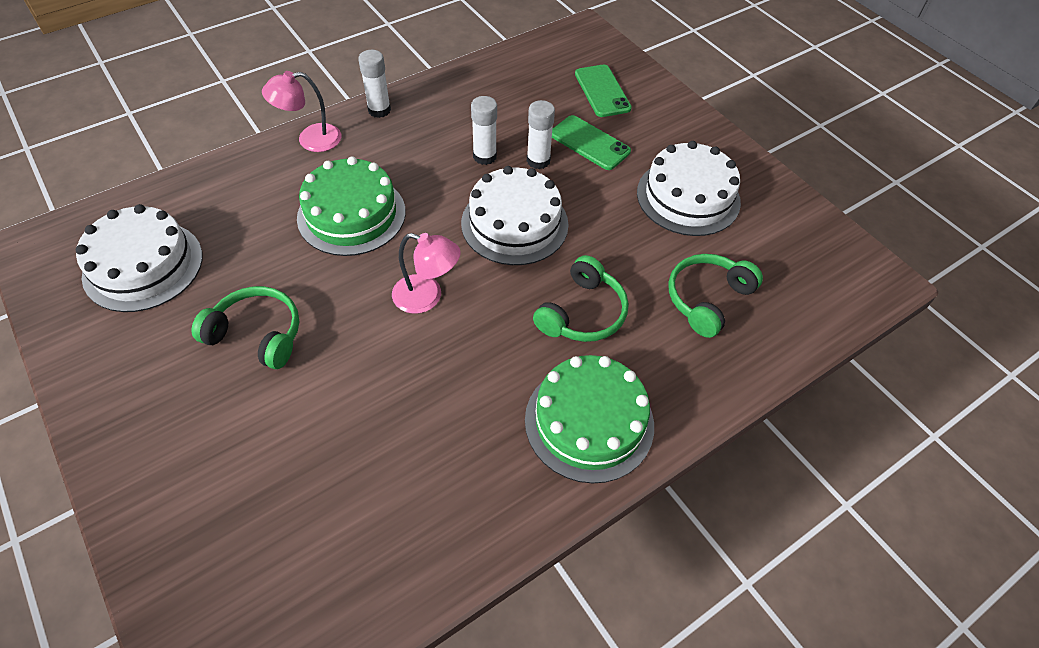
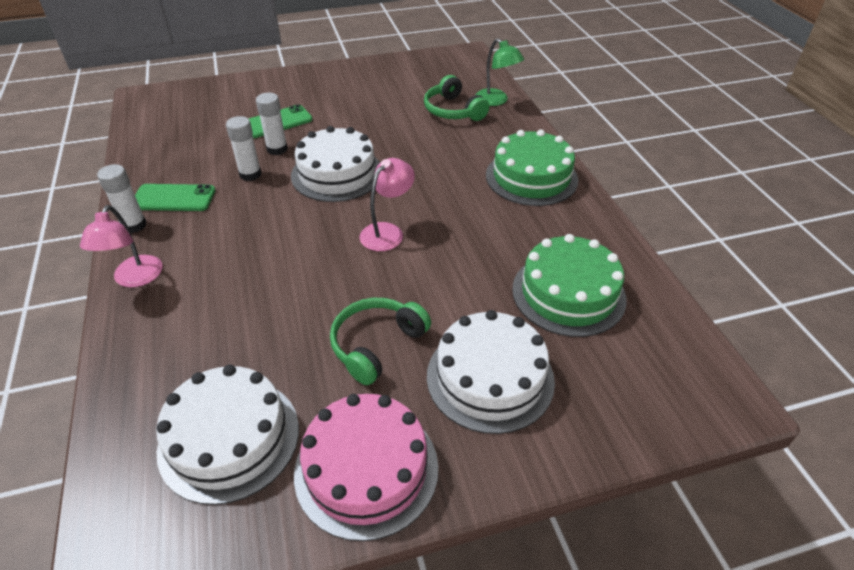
camera: 70 degrees left, 10 degrees down
green cake [297,156,406,256] -> green cake moved to [512,234,627,337]
green headphones [533,255,629,342] -> none
green phone [575,65,632,117] -> green phone moved to [135,184,215,211]
white cake [637,141,741,236] -> white cake moved to [427,310,555,434]
none -> pink cake [294,394,438,541]
none -> green lamp [475,38,524,106]

